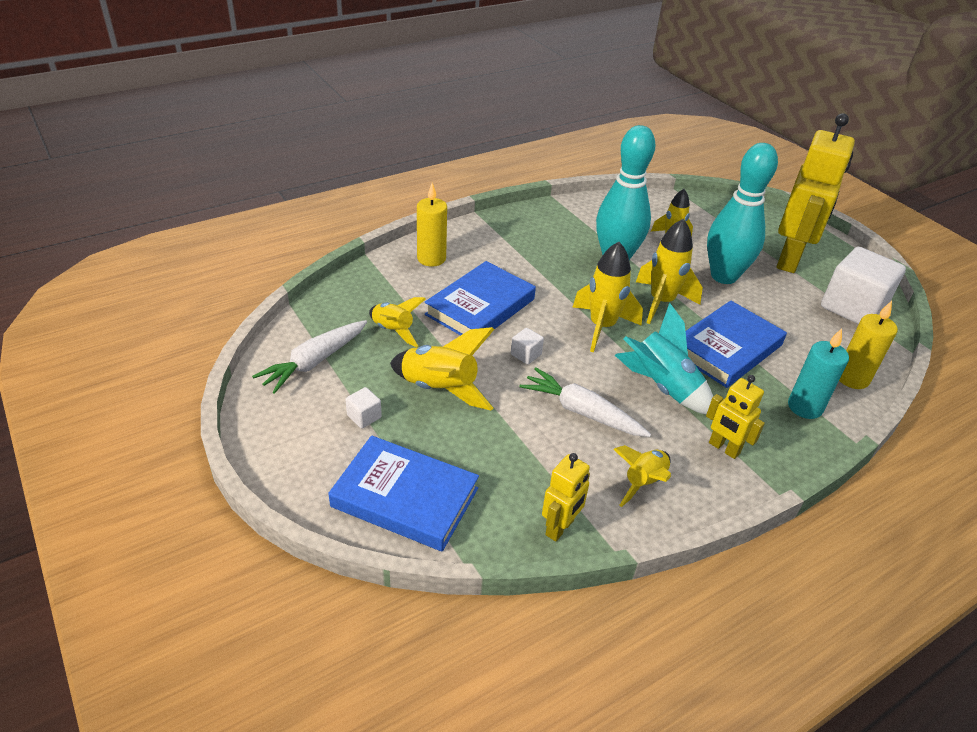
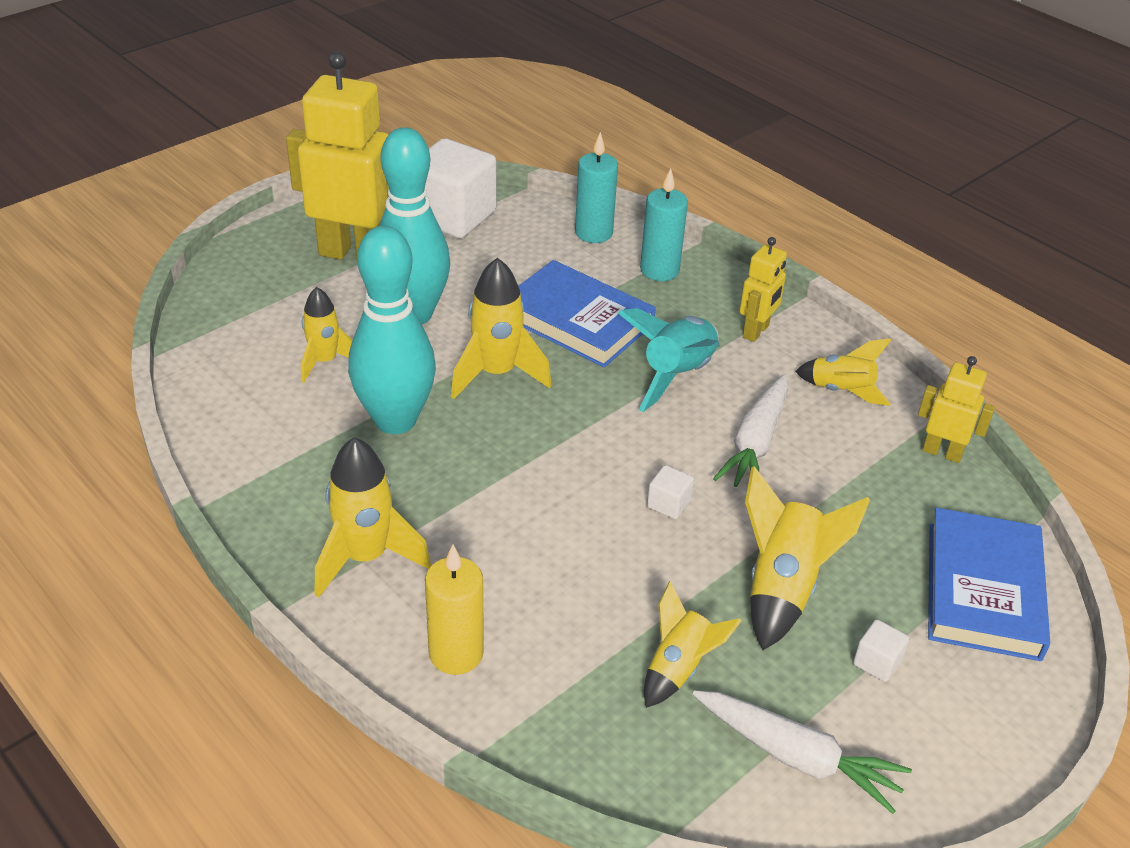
camera: 100 degrees left, 0 degrees up
blue book [425,261,536,336] -> none
yellow rocket [573,242,643,353] -> yellow rocket moved to [315,437,431,598]
yellow candle [839,301,898,389] -> turquoise candle [575,132,618,243]

